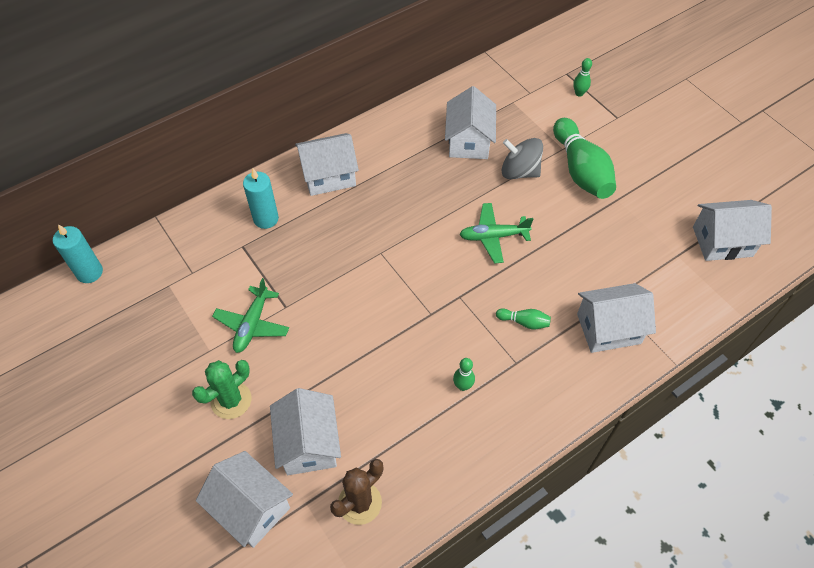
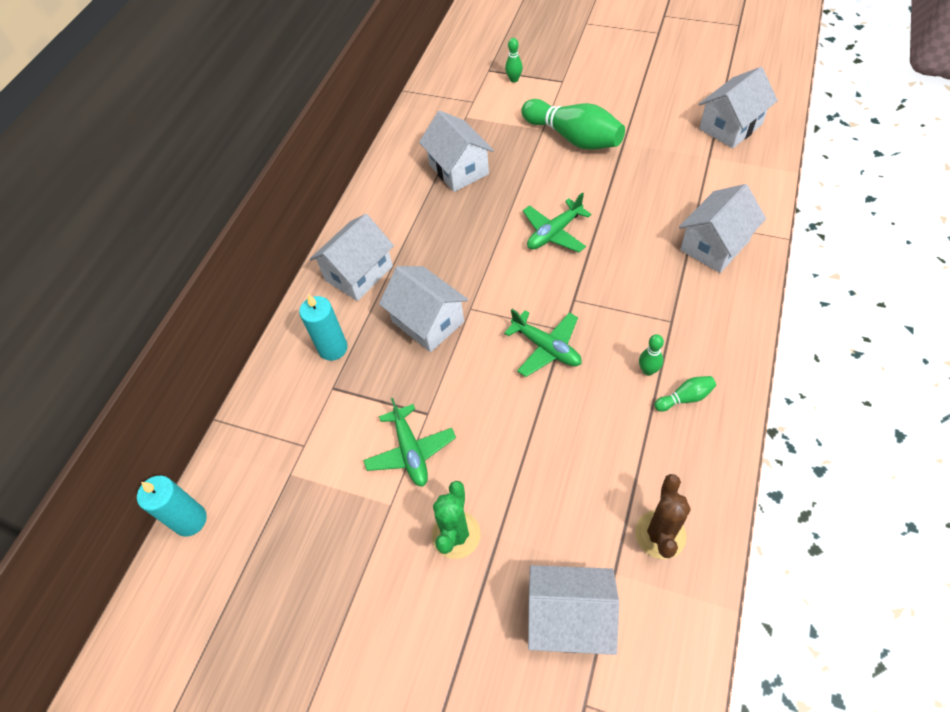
camera: 30 degrees left, 0 degrees up
white house [270,388,341,475] -> white house moved to [379,266,468,352]
green bowling pin [496,308,551,329] -> green bowling pin moved to [654,376,716,412]
grey spinning top [502,138,543,179] -> none
none -> green plane [504,309,582,377]

